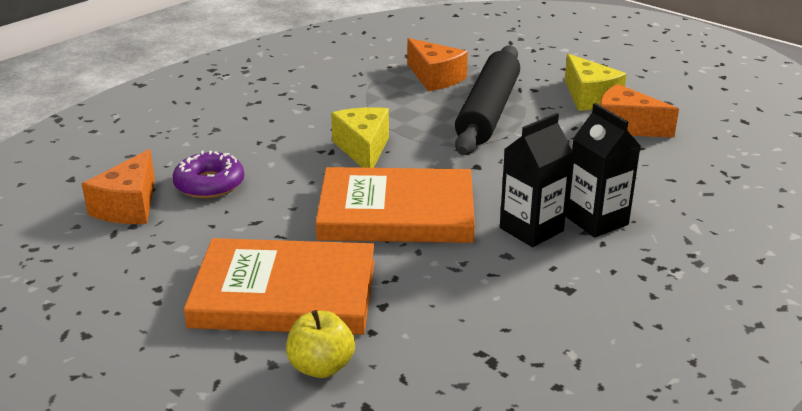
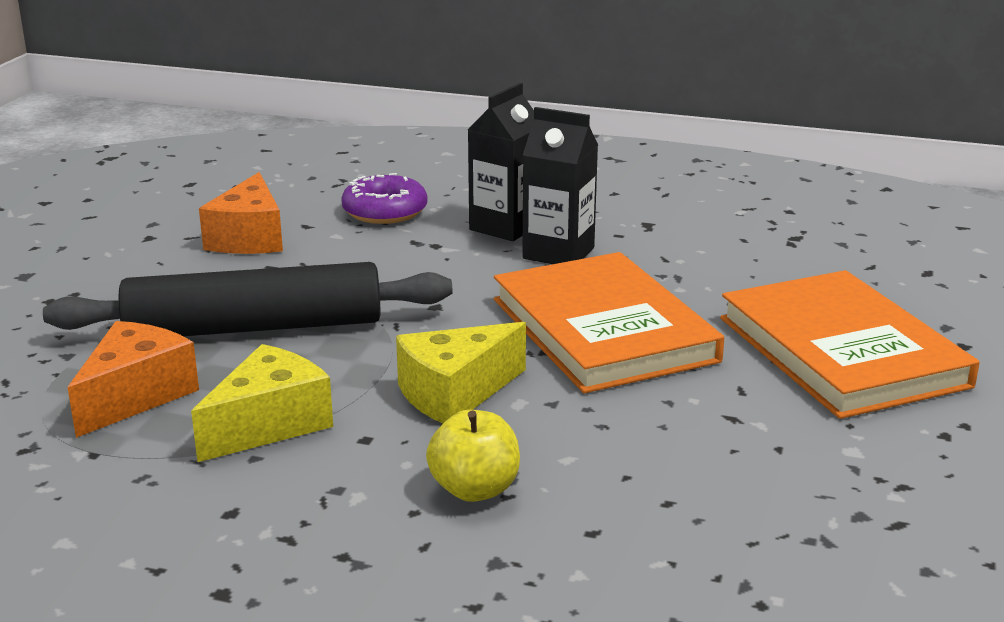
camera: 115 degrees left, 5 degrees down
orange cheese [82,149,155,224] -> none
purple donut [173,151,244,198] -> purple donut moved to [341,173,427,224]
yellow apple [286,310,355,378] -> yellow apple moved to [426,410,520,502]
yellow cheese [565,54,627,111] -> yellow cheese moved to [191,344,333,462]

